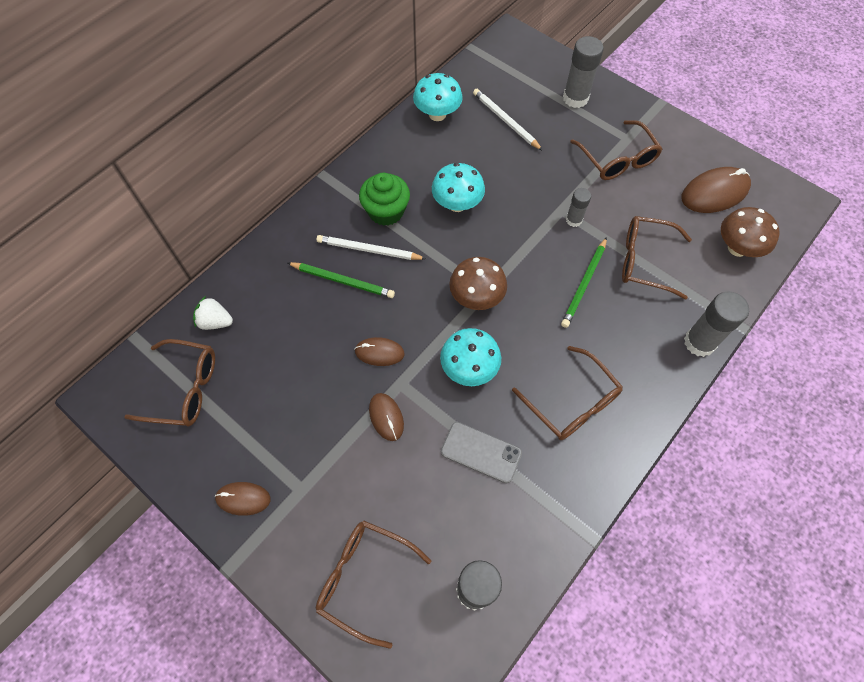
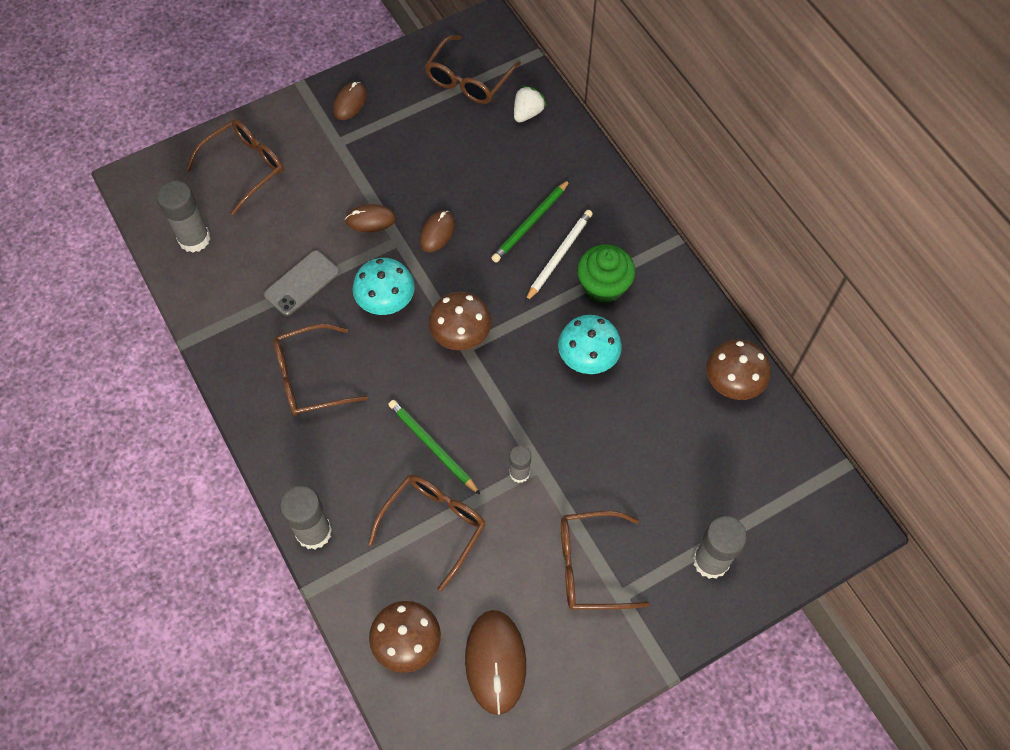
camera: 110 degrees right, 0 degrees up
turquoise mushroom [413,73,463,121] -> brown mushroom [706,339,771,400]
white pencil [473,89,543,151] -> none

